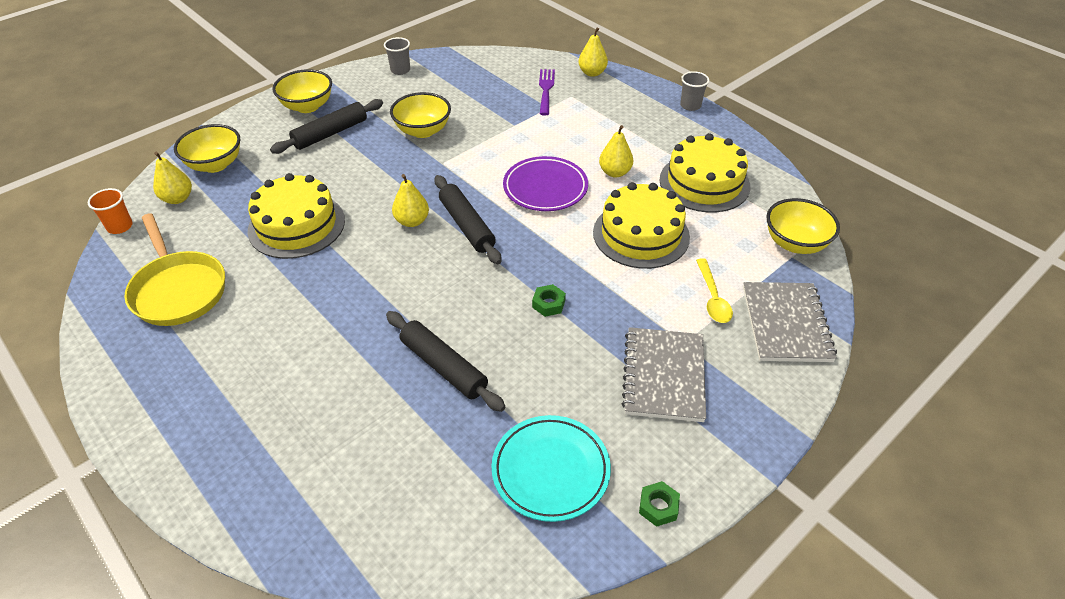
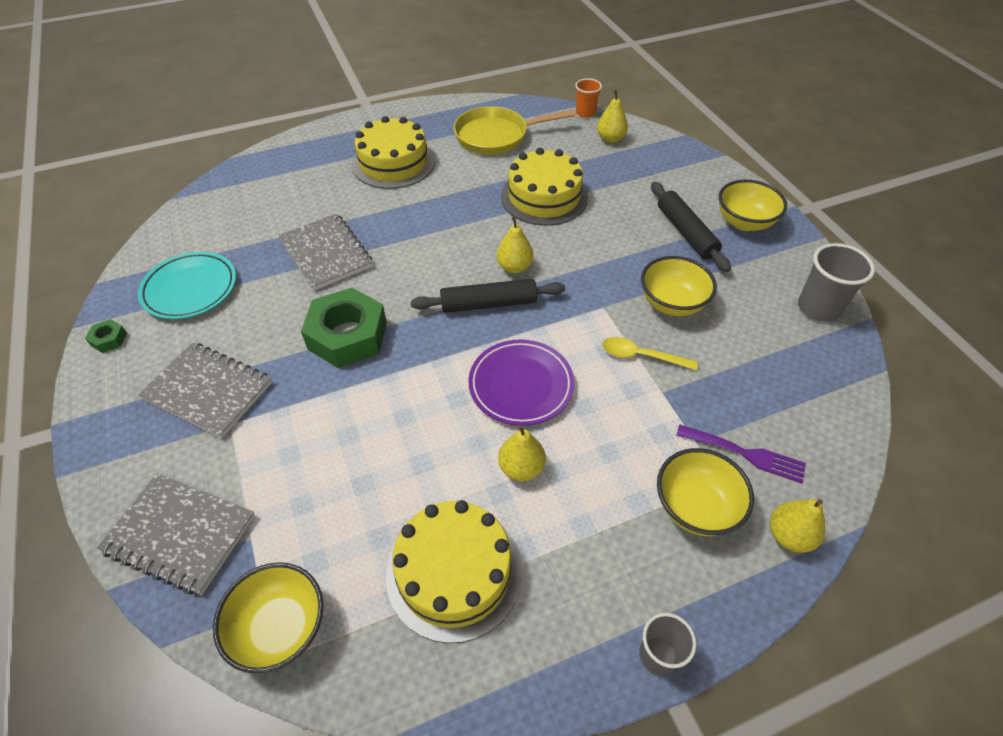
camera: 110 degrees right, 5 degrees up
yellow bowl [174,124,240,173] -> yellow bowl moved to [657,448,754,536]
grey cup [384,37,410,75] -> grey cup [798,243,875,322], size x1.58
black rolling pin [386,311,505,412] -> grey notebook [279,213,373,291]
green nut [532,284,566,317] -> green nut [301,288,387,368], size x2.38
yellow cake [593,182,690,269] -> yellow cake moved to [352,116,435,189]
yellow spoon [696,258,733,323] -> yellow spoon moved to [602,337,698,370]

